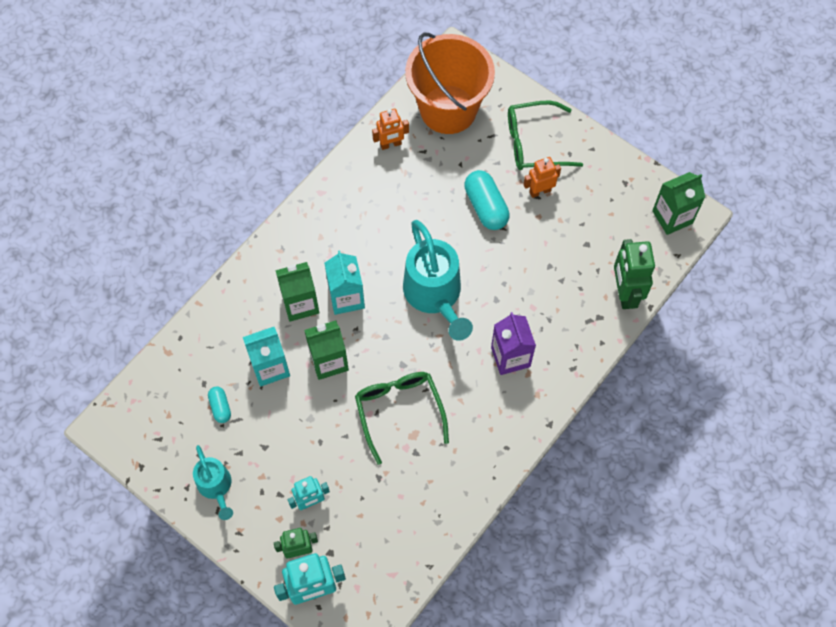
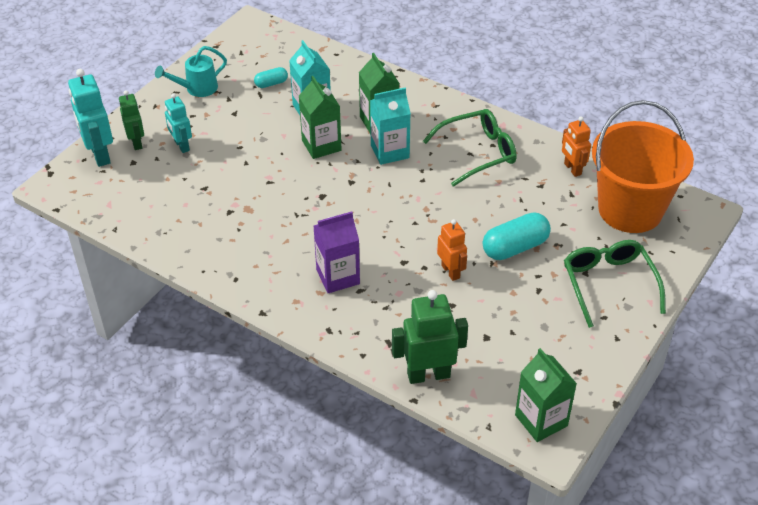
camera: 85 degrees right, 20 degrees down
green glasses [355,372,449,465] -> green glasses moved to [423,109,517,187]
turquoise watering can [403,220,473,341] -> none
orange robot [523,157,561,198] -> orange robot moved to [437,219,467,281]

